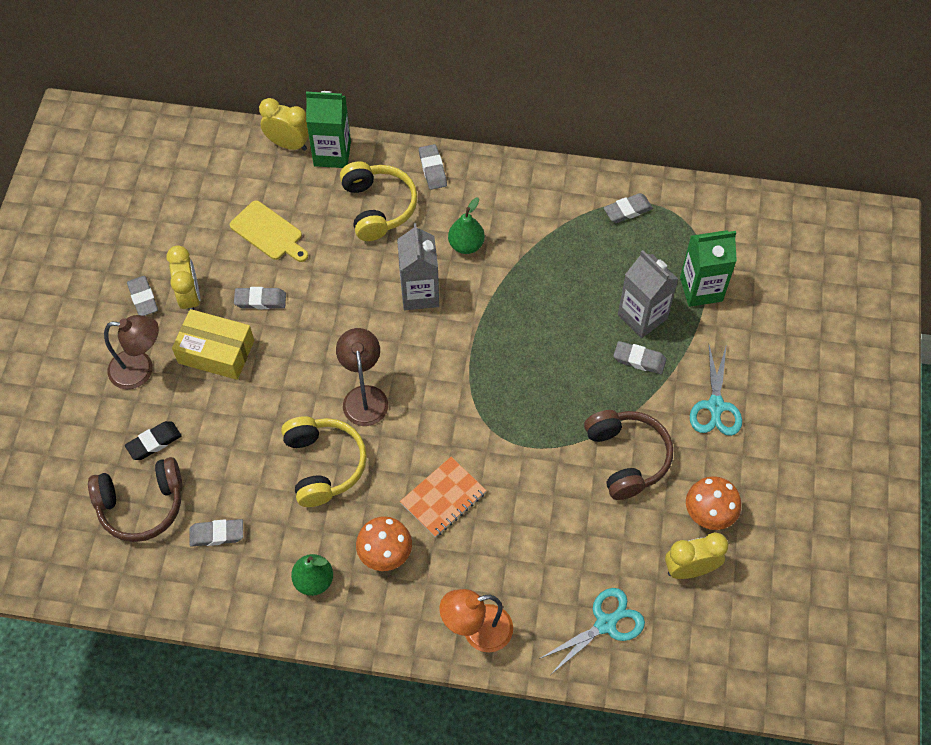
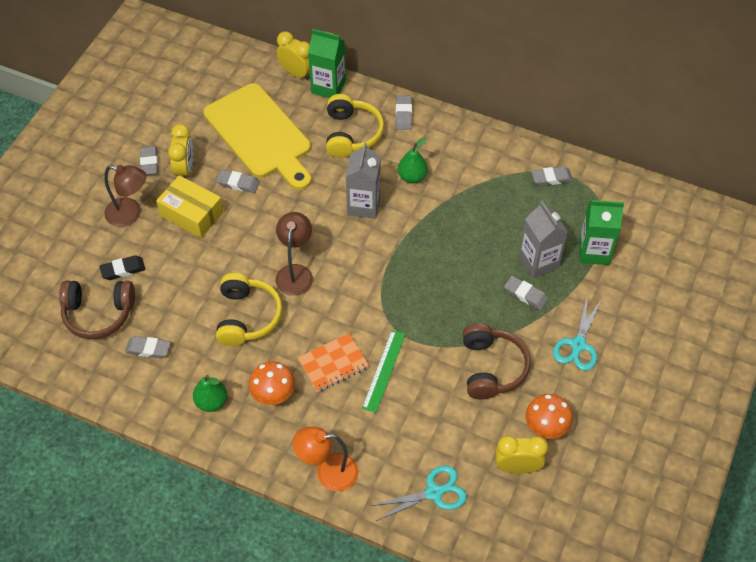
camera: 15 degrees right, 5 degrees down
yellow cutting board [230,200,308,262] -> yellow cutting board [203,83,311,190], size x2.01
none -> green ruler [362,330,406,413]

